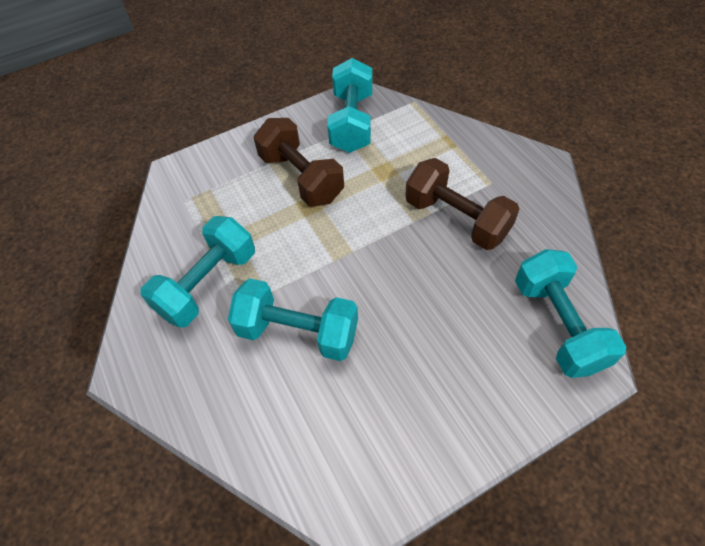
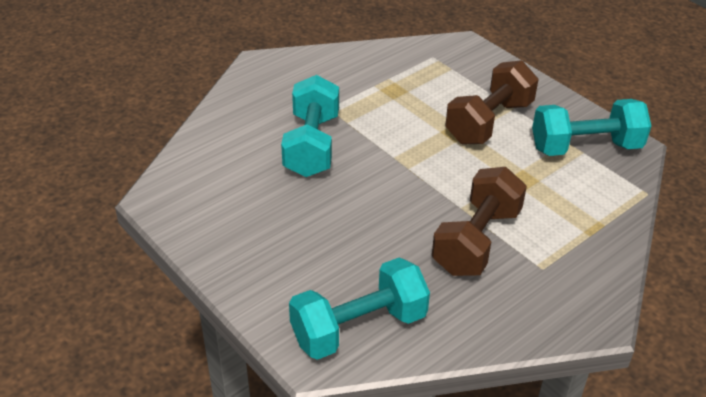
camera: 75 degrees right, 15 degrees down
turquoise dumbbell [141,216,255,328] -> none

